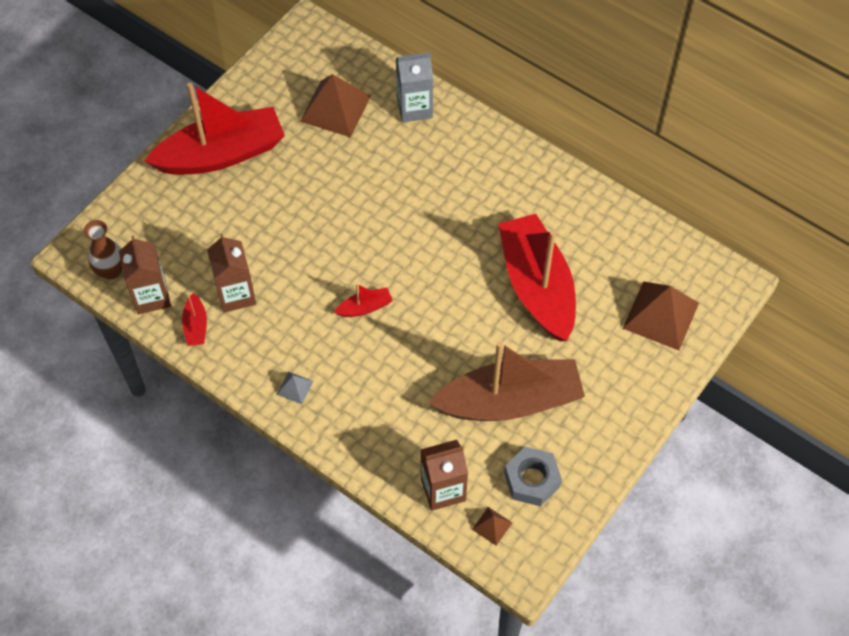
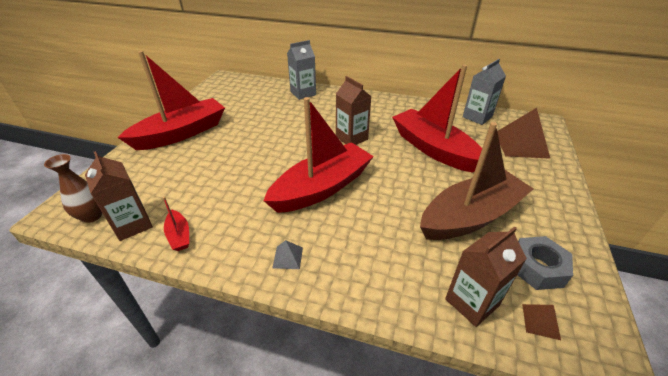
camera: 20 degrees left, 20 degrees down
brown carton [207,234,256,313] -> brown carton moved to [336,76,372,145]
brown pyramid [300,74,371,137] -> none
red boat [334,284,393,317] -> red boat [263,97,374,213], size x2.48
none -> grey carton [463,59,506,125]

